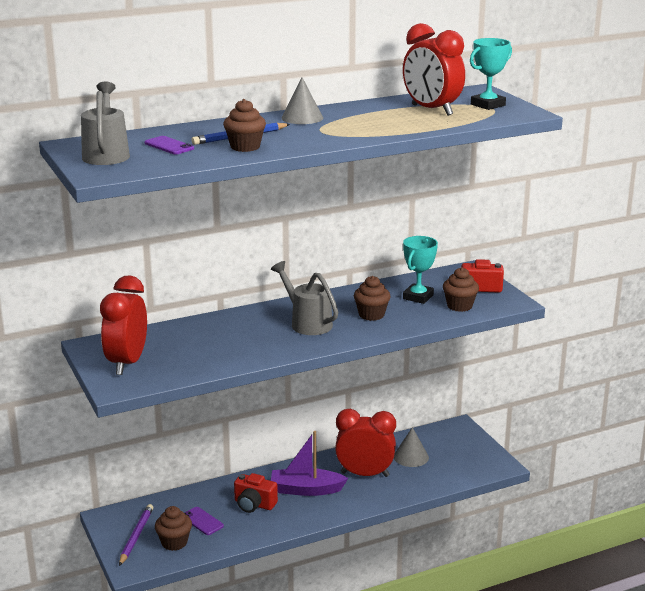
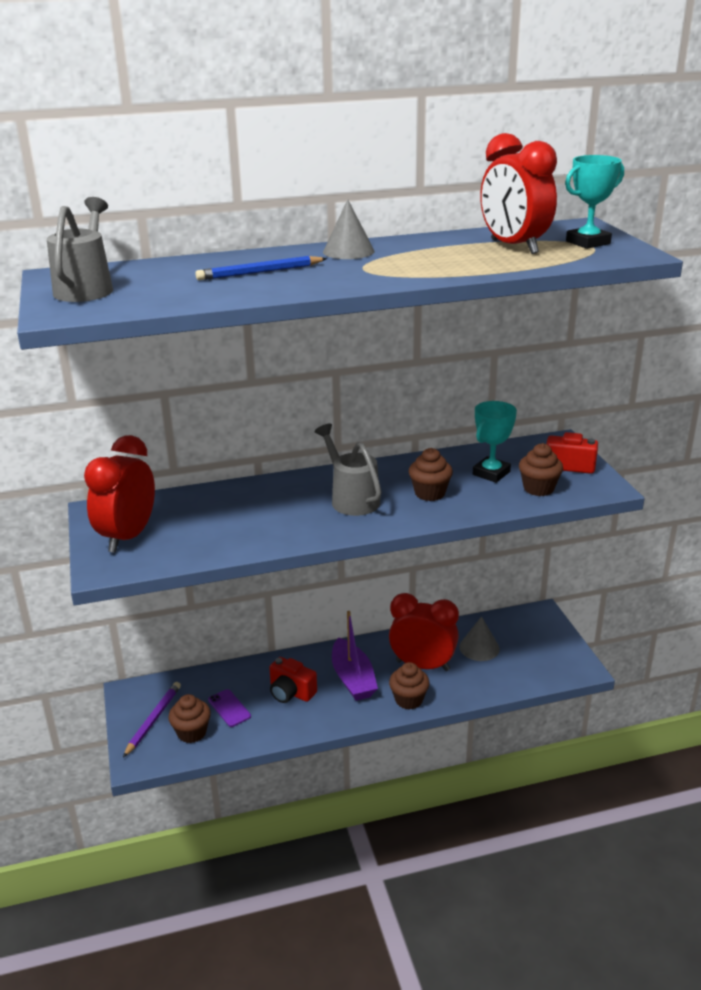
camera: 10 degrees right, 5 degrees up
purple phone [144,136,194,154] -> none
brown cupcake [223,99,266,152] -> brown cupcake moved to [389,662,430,709]
purple boat [271,431,348,496] -> purple boat turned 120 degrees counterclockwise [332,611,378,701]

